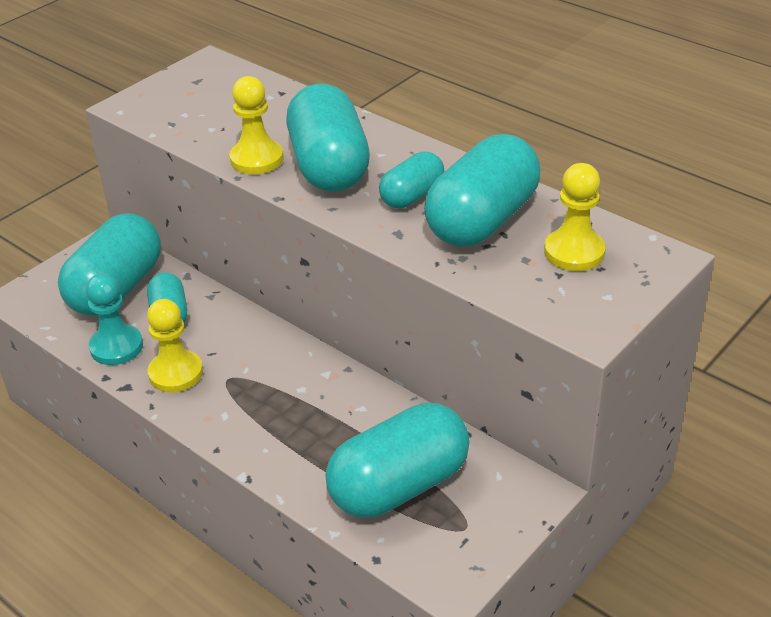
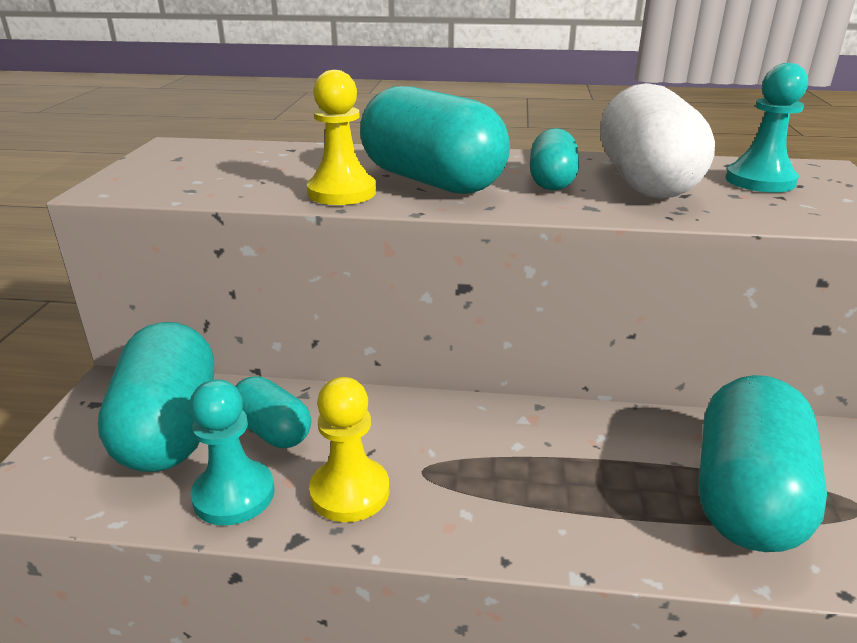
camera: 35 degrees left, 10 degrees down
turquoise capsule [424,134,540,247] -> white capsule [600,83,715,199]
yellow pawn [544,163,606,271] -> turquoise pawn [725,63,808,193]

